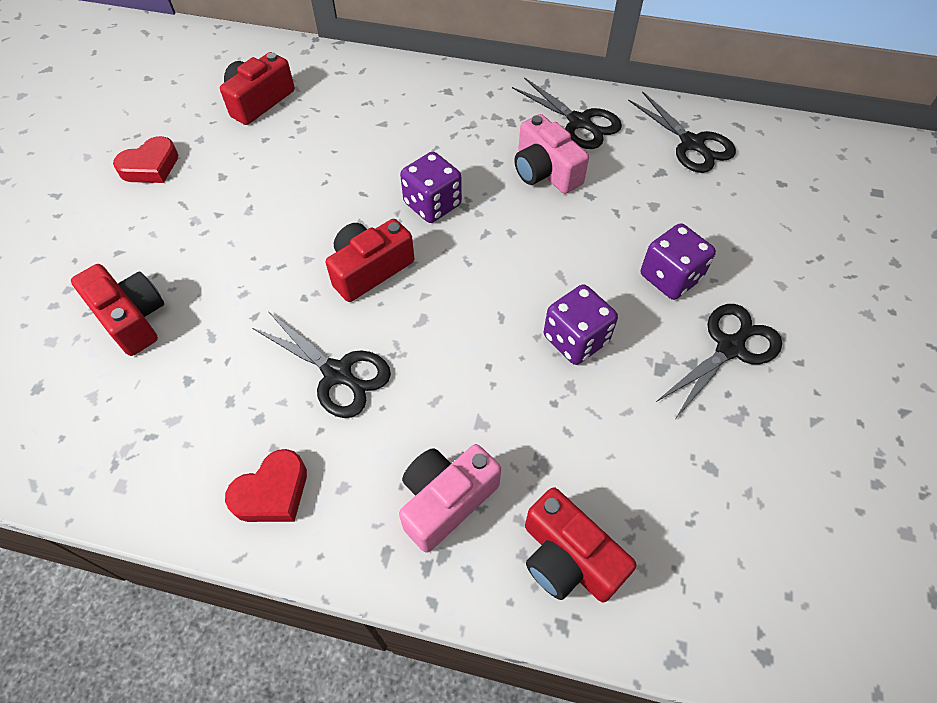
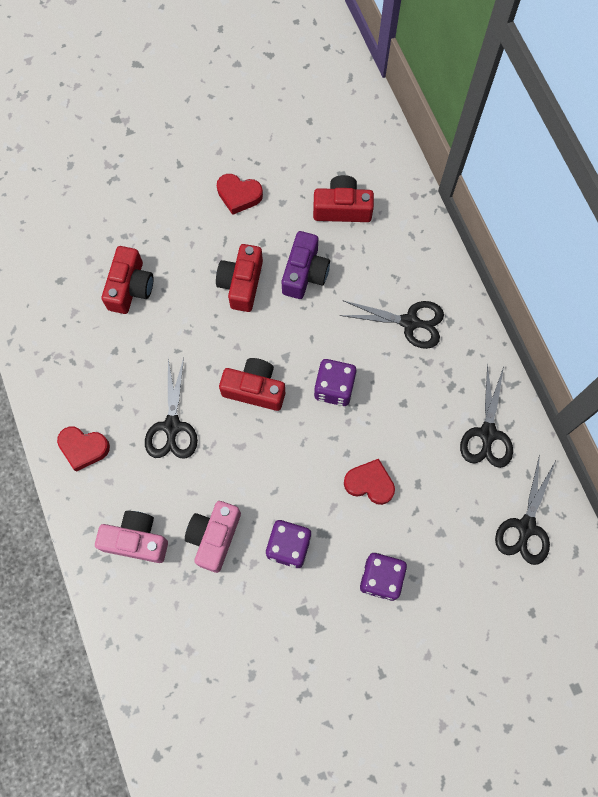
camera: 55 degrees right, 15 degrees up
pink camera [514,114,589,194] -> pink camera moved to [185,501,241,573]
red camera [525,487,636,603] -> red camera moved to [216,244,263,312]
black scissors [656,304,782,418] -> black scissors moved to [339,301,444,349]
none -> purple camera [282,231,330,299]
none -> red heart [344,459,395,505]

